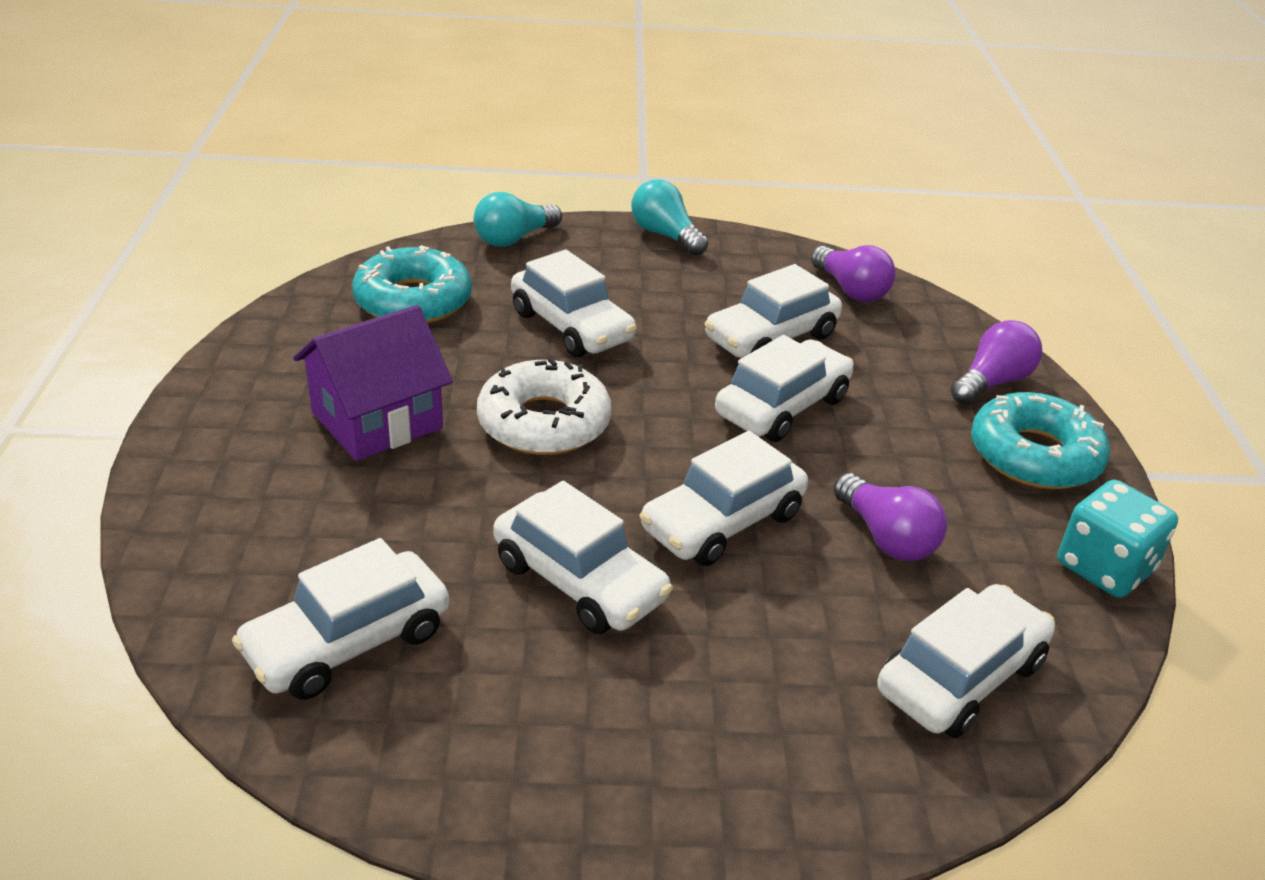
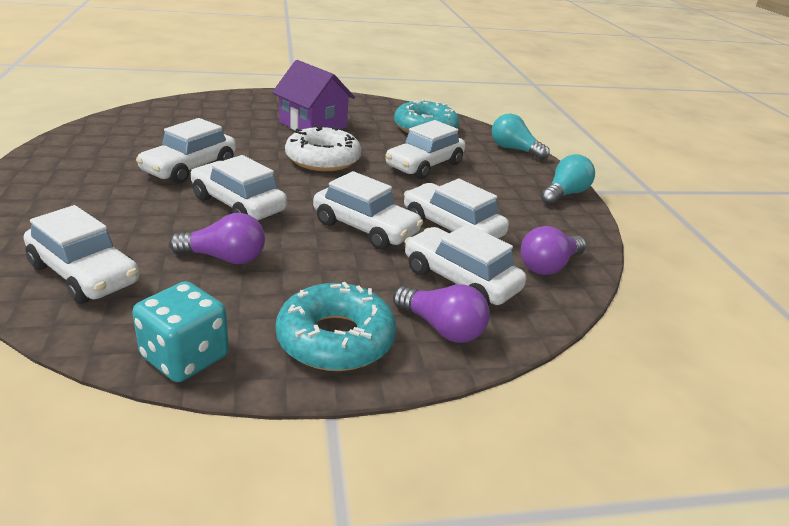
camera: 80 degrees right, 5 degrees down
white car [232,538,449,700] -> white car moved to [405,224,526,305]
purple light bulb [834,473,947,561] -> purple light bulb turned 135 degrees counterclockwise [169,213,265,264]

